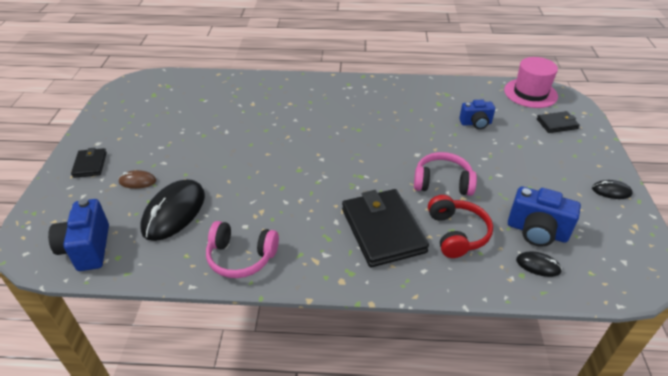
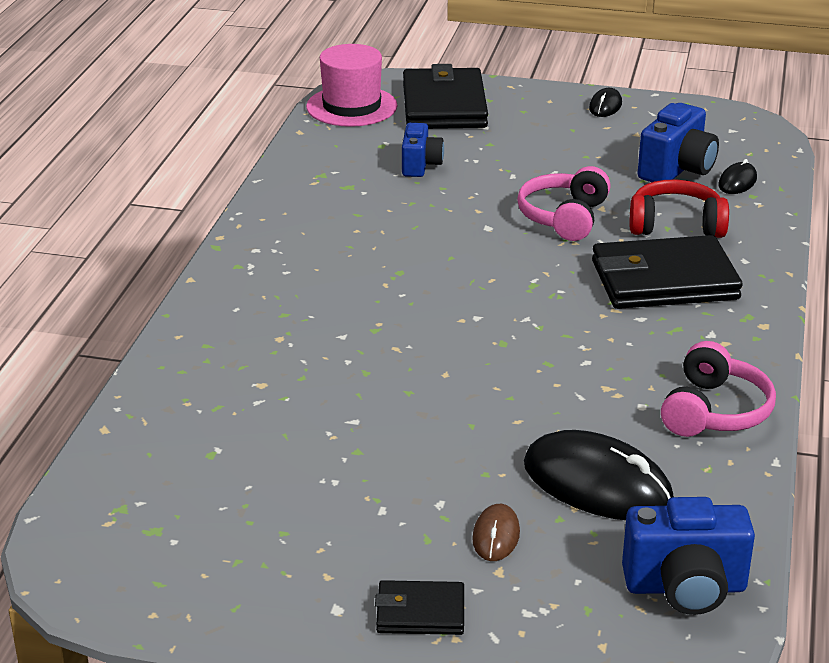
camera: 80 degrees left, 10 degrees down
black wallet [537,111,580,133] -> black wallet [403,64,488,129], size x1.99

